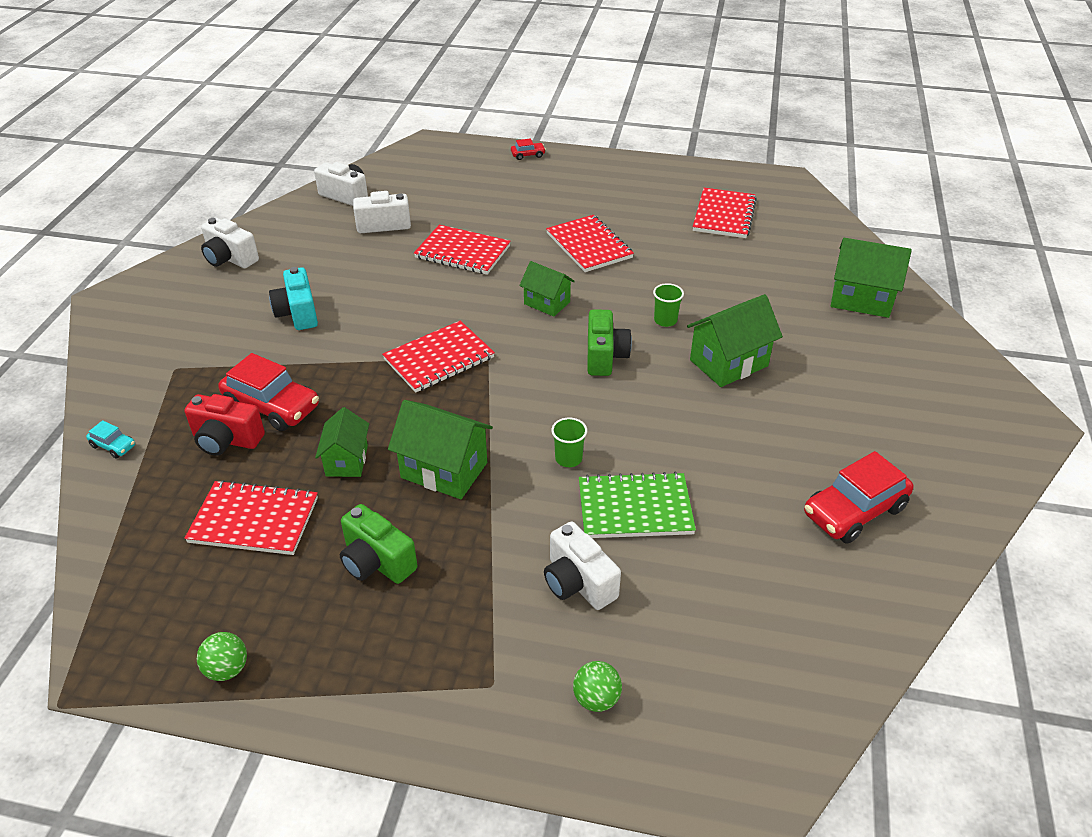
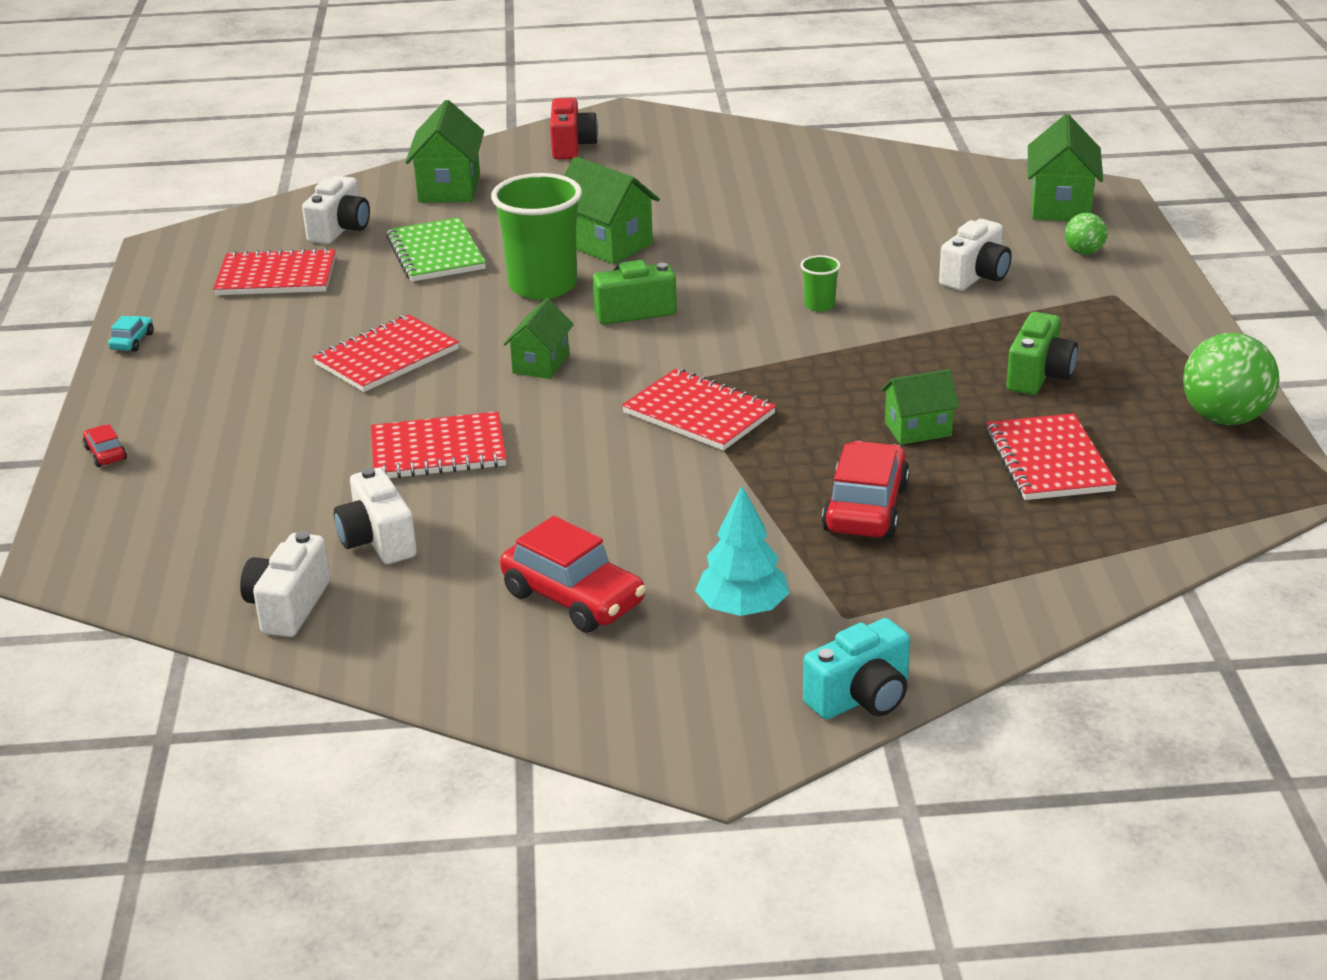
camera: 105 degrees left, 10 degrees down
turquoise car [86,420,135,458] -> turquoise car moved to [108,316,154,352]
red camera [184,394,265,456] -> red camera moved to [550,98,598,159]
green ball [197,632,247,681] -> green ball [1183,333,1279,425], size x1.89
white camera [201,218,259,268] -> white camera moved to [302,176,370,244]
turquoise camera [269,267,318,330] -> turquoise camera moved to [803,618,910,720]
green house [388,400,493,499] -> green house moved to [1028,114,1103,221]
red notebook [414,225,511,275] -> red notebook turned 75 degrees clockwise [371,411,506,478]
green notebook [579,472,696,538] -> green notebook moved to [386,217,486,282]
green cup [653,283,684,327] -> green cup [491,173,582,300], size x2.29
red car [804,451,913,544] -> red car moved to [500,516,646,633]
none -> turquoise tree [695,486,789,616]

